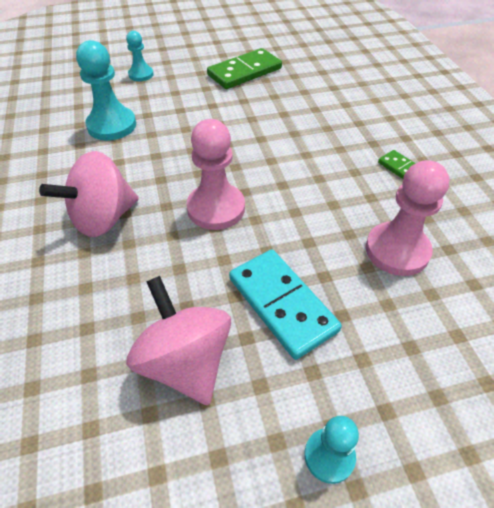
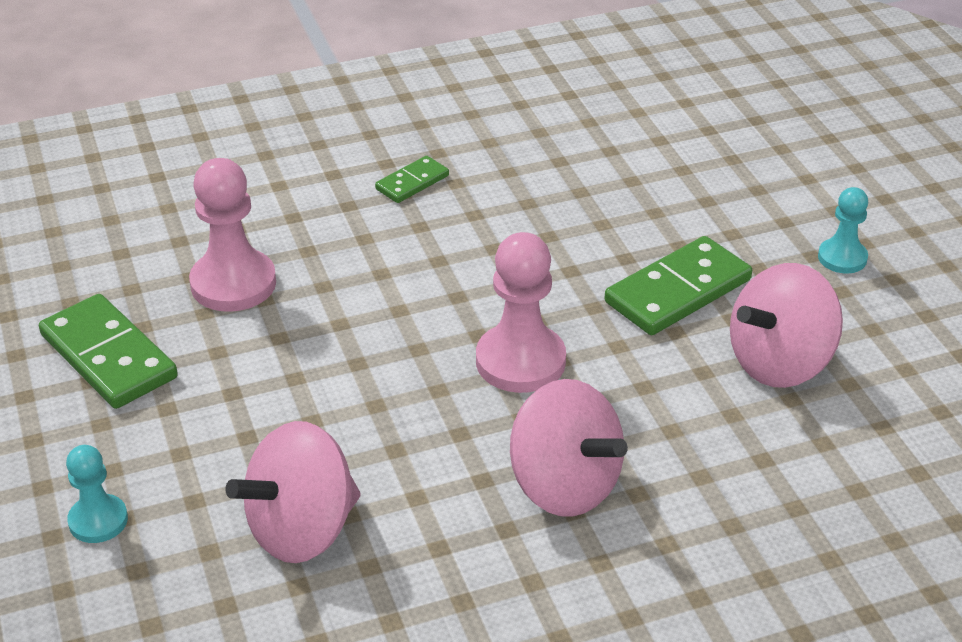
camera: 95 degrees left, 10 degrees down
turquoise pawn [76,40,136,140] -> pink spinning top [225,421,361,563]
turquoise domino [229,249,342,360] -> green domino [605,236,752,335]
pink pawn [366,160,450,276] -> pink pawn moved to [189,158,276,312]

